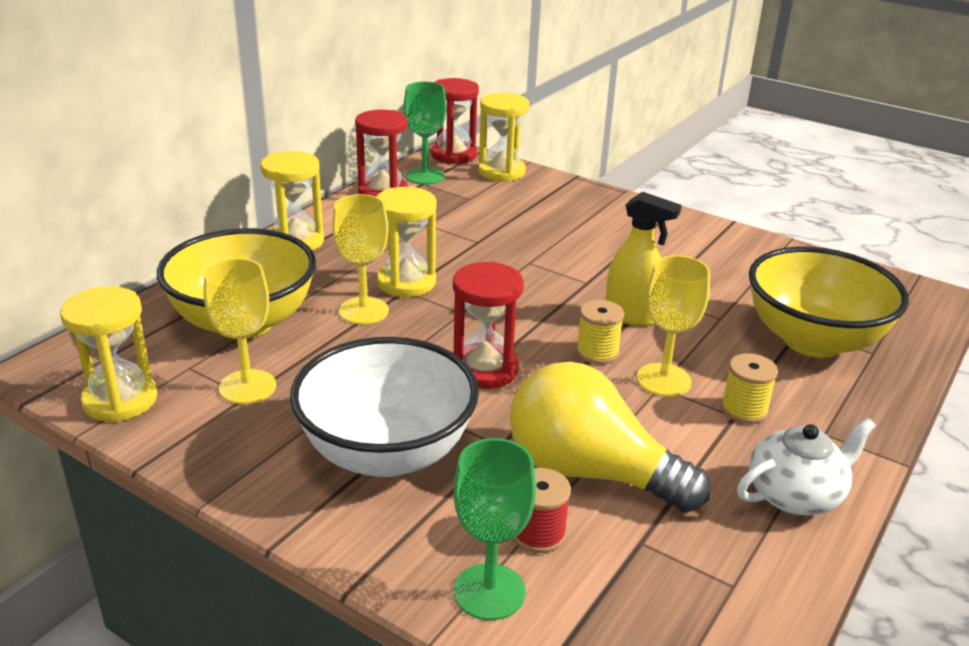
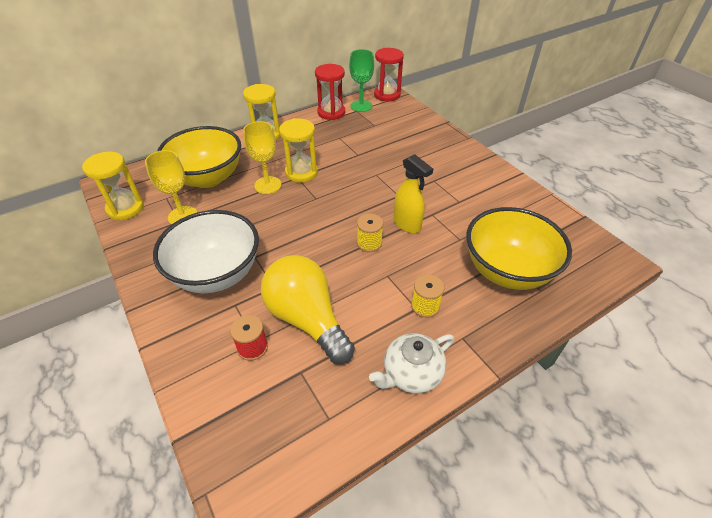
camera: 25 degrees right, 15 degrees up
red hourglass [453,262,524,389] -> none
green goblet [454,438,536,620] -> none
yellow hourglass [478,93,529,182] -> none
yellow goblet [637,255,710,397] -> none
white teapot [737,417,876,516] -> white teapot turned 150 degrees clockwise [369,333,454,394]

